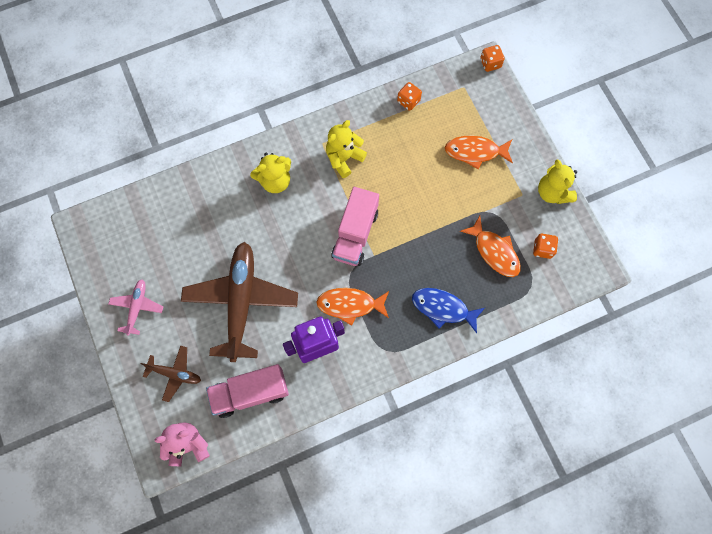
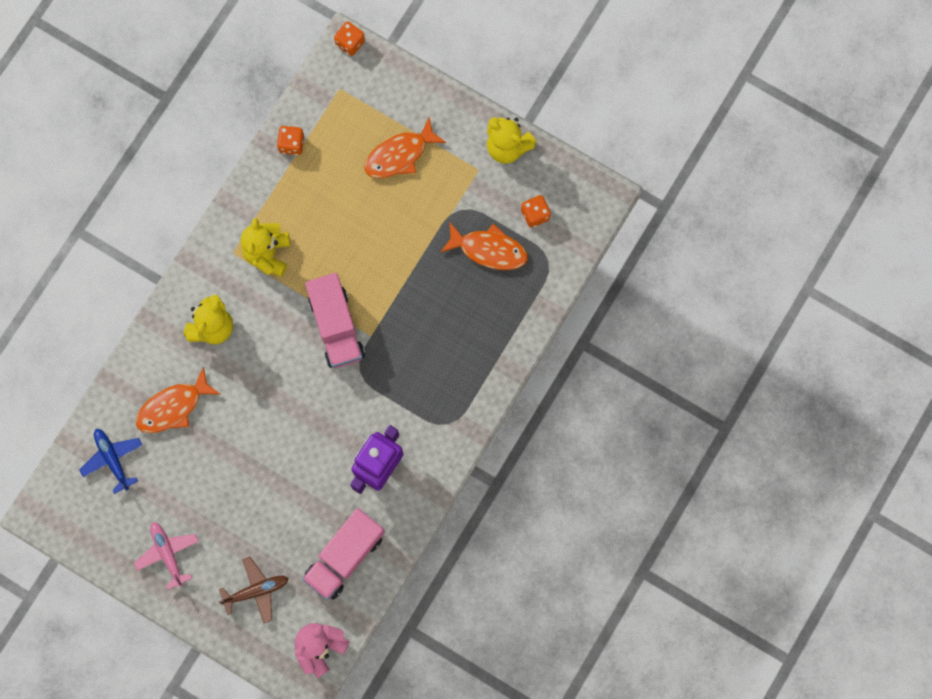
camera: 35 degrees left, 5 degrees up
brown plane [181,242,298,362] -> none
orange fish [316,288,389,326] -> orange fish moved to [136,367,220,433]
blue fish [412,288,485,333] -> none
none -> blue plane [79,429,142,494]

